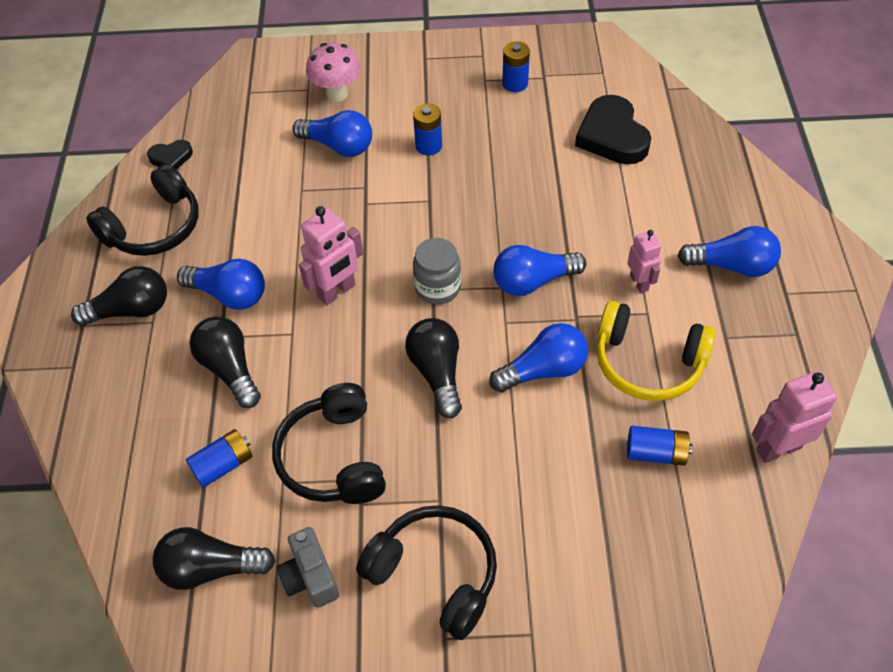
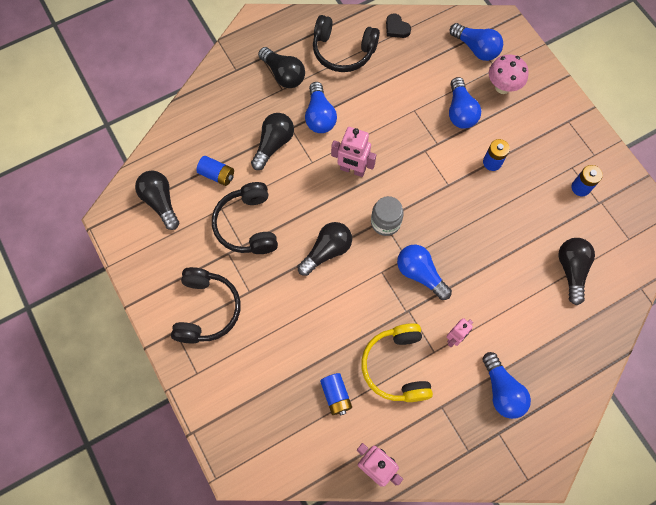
camera: 60 degrees right, 15 degrees up
black headphones [272,383,386,504] -> black headphones turned 60 degrees counterclockwise [212,182,278,254]
grey camera [277,527,339,608] -> none
blue light bulb [489,323,588,393] -> blue light bulb moved to [450,23,503,61]
black heart [575,95,651,164] -> black light bulb [559,238,595,305]

